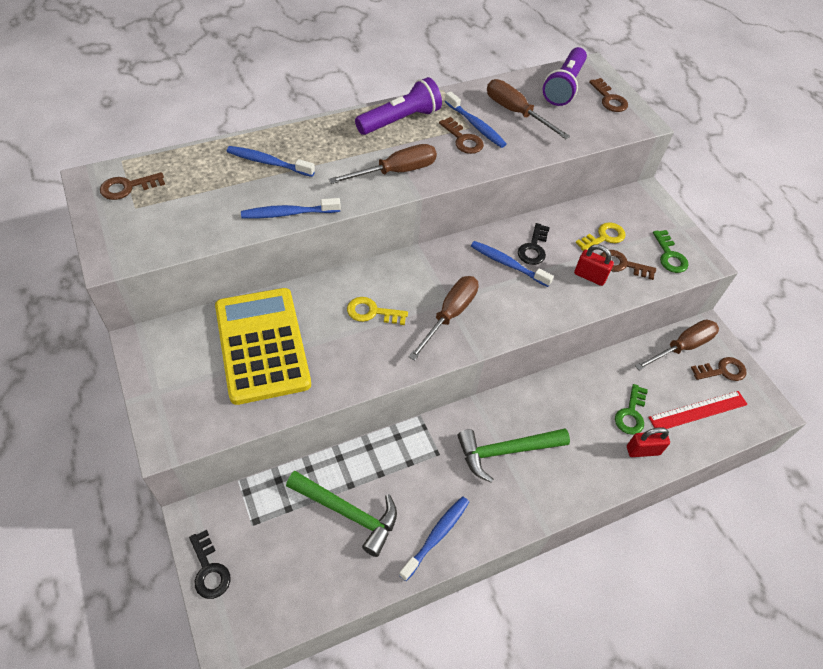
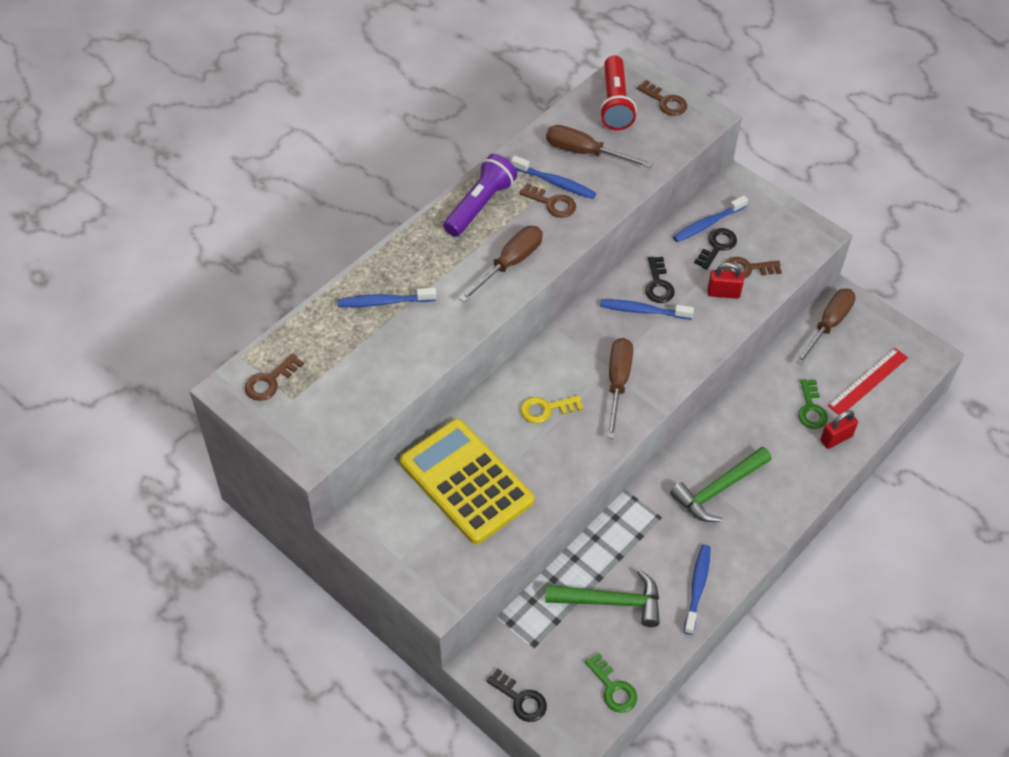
camera: 20 degrees left, 0 degrees up
blue toothbrush [241,198,341,219] -> blue toothbrush moved to [673,195,748,242]
purple flashlight [543,47,587,106] -> red flashlight [599,55,637,130]
yellow key [575,222,625,251] -> black key [694,228,737,270]
green key [653,230,688,273] -> green key moved to [585,653,637,713]
brown key [691,357,746,381] -> none

